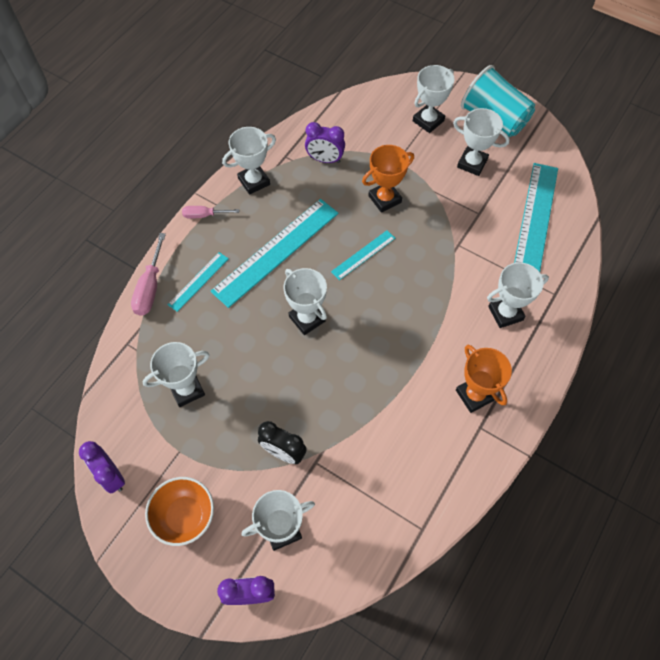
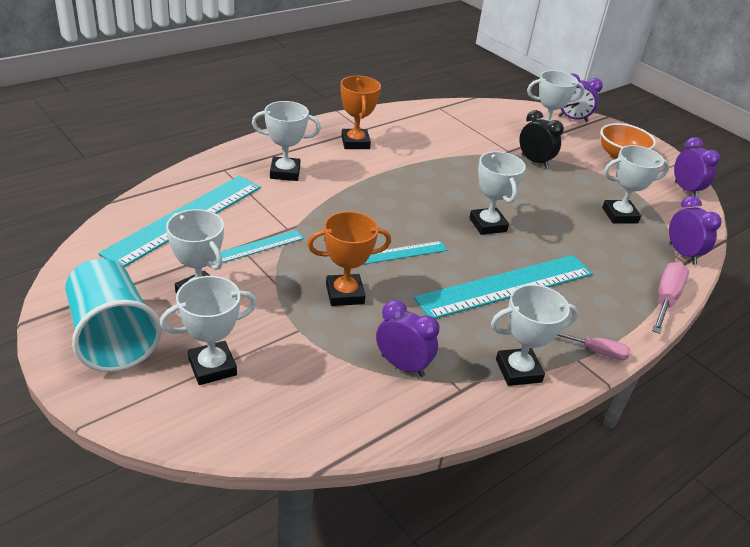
camera: 165 degrees left, 25 degrees down
turquoise ruler [168,252,229,312] -> turquoise ruler moved to [215,230,304,263]
none -> purple clock [669,196,722,264]

